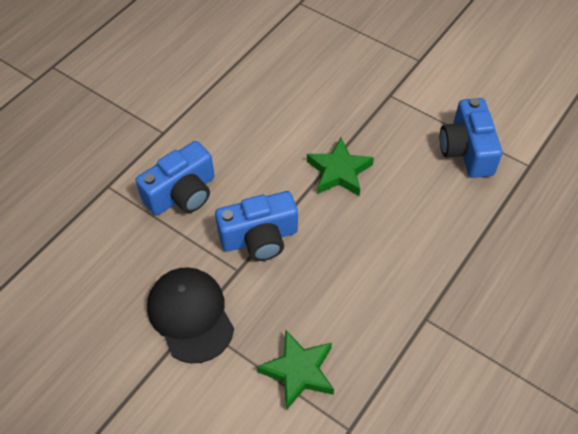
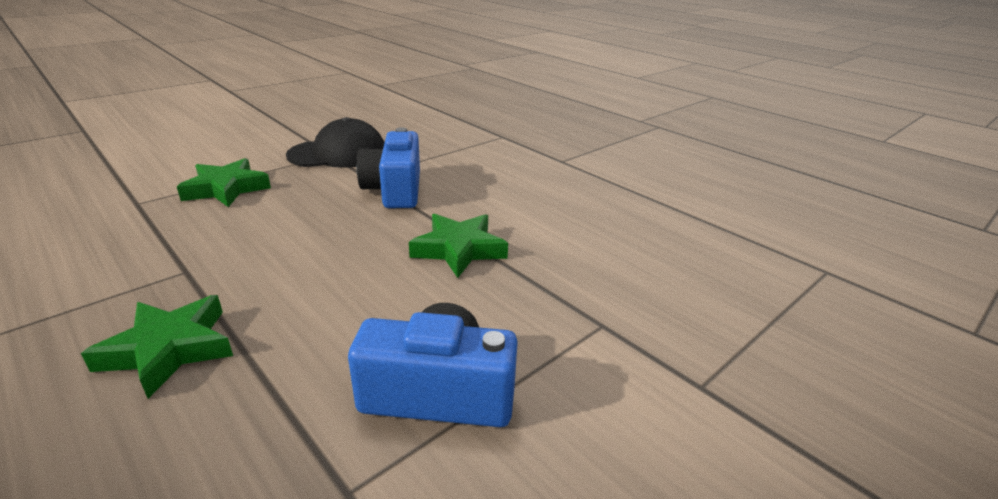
camera: 100 degrees right, 25 degrees down
blue camera [136,141,214,215] -> none
none -> green star [81,295,233,399]

